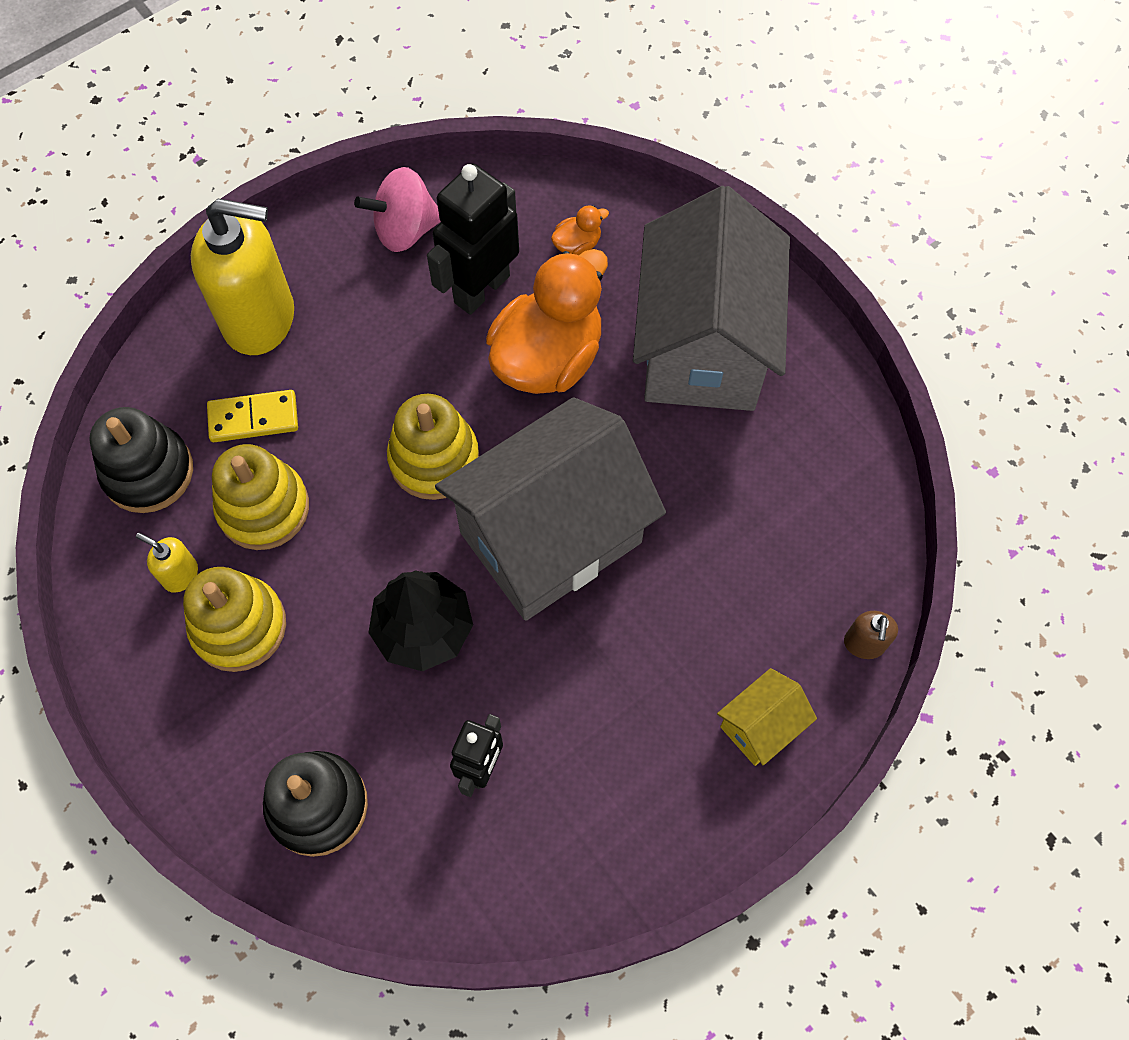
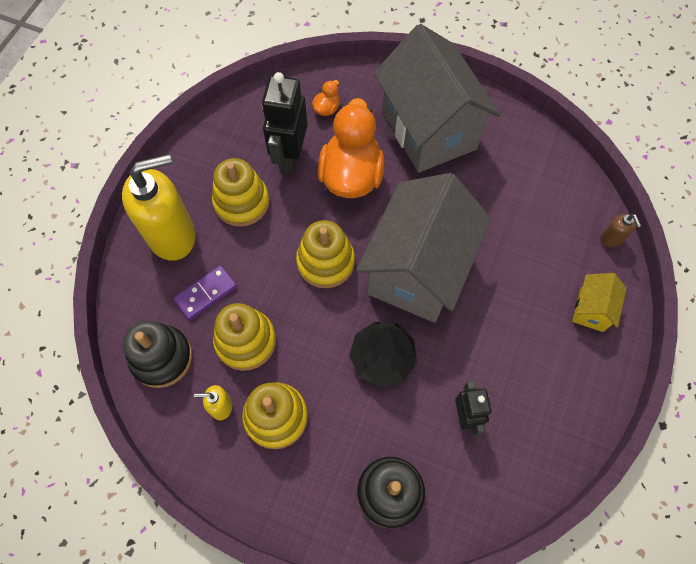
camera: 30 degrees left, 0 degrees up
yellow domino [207,390,298,442] -> purple domino [173,265,237,320]
pink spinning top [354,167,441,252] -> none
none -> yellow stacking toy [212,158,270,227]

